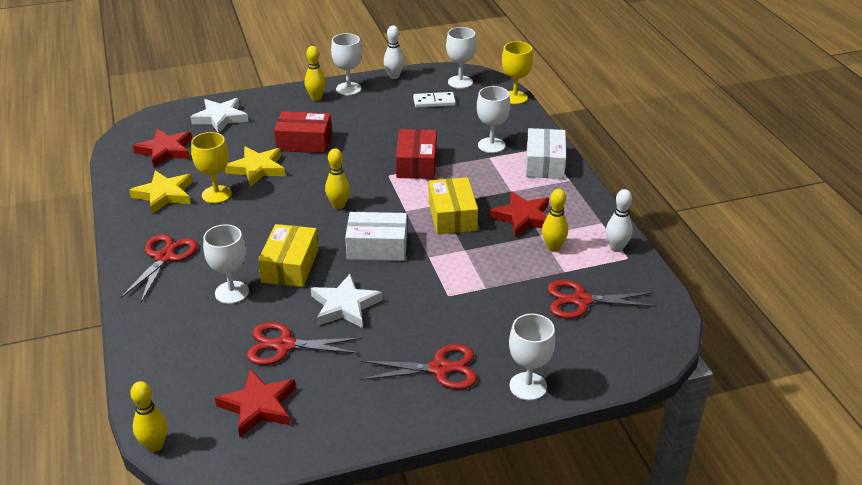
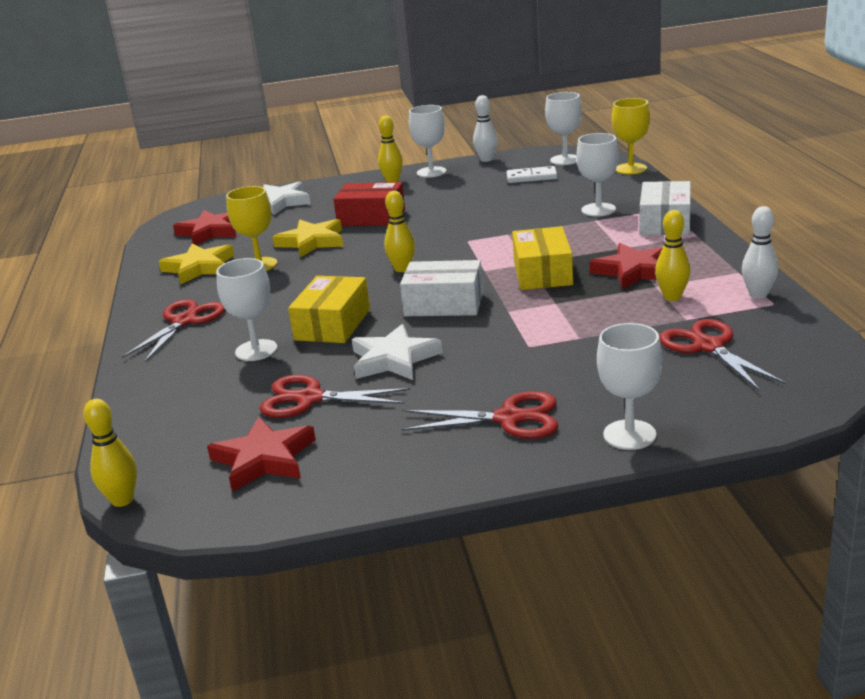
camera: 10 degrees right, 10 degrees down
red box [396,129,437,179] -> none
red scissors [547,280,657,319] -> red scissors turned 60 degrees clockwise [659,319,786,391]

